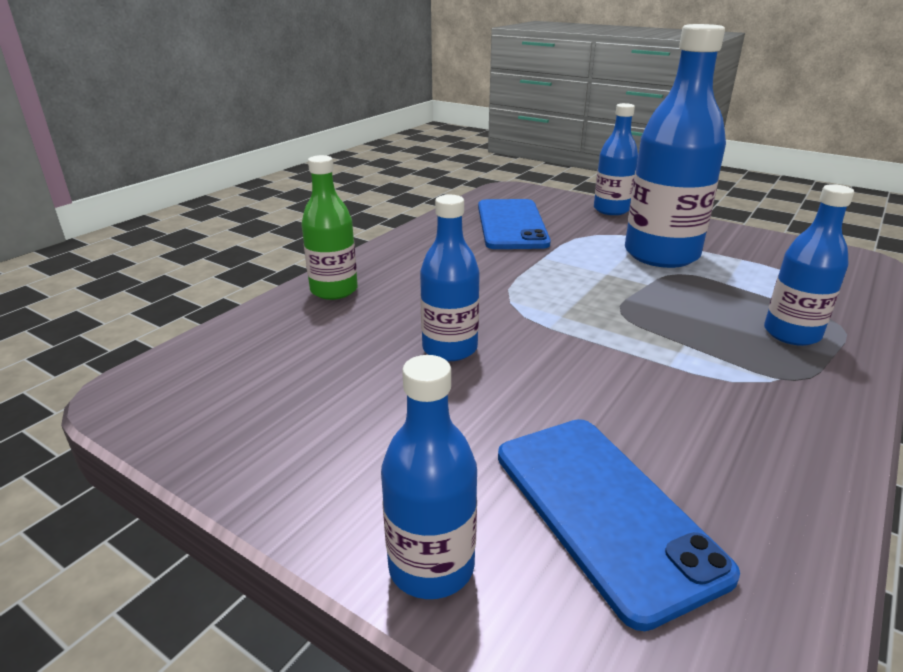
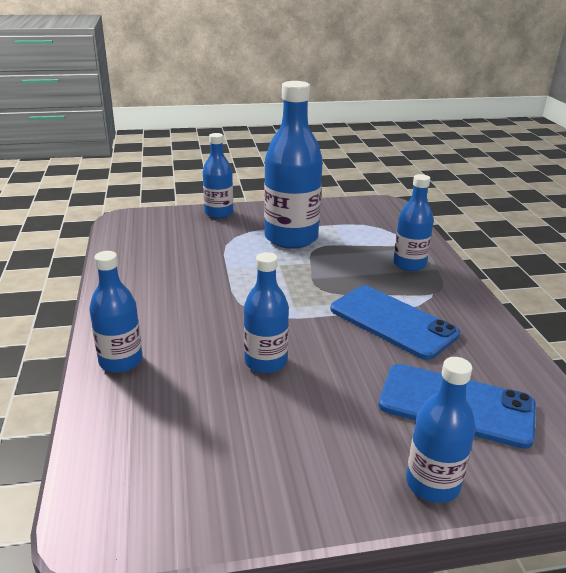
camera: 45 degrees left, 0 degrees up
green bottle [301,155,358,300] -> blue bottle [90,251,143,373]
blue phone [478,199,551,249] -> blue phone moved to [330,286,460,360]

